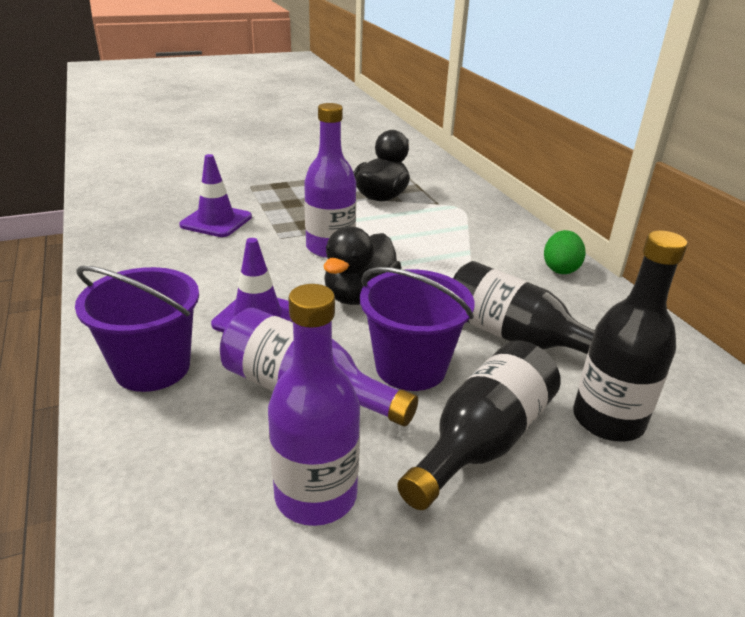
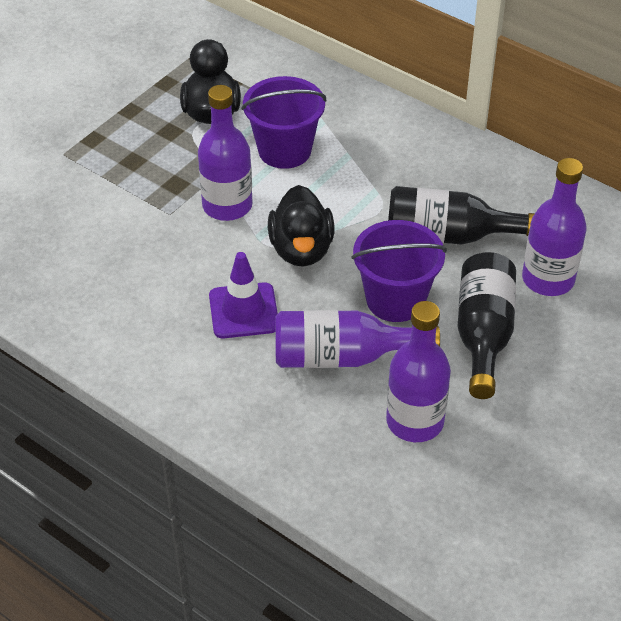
camera: 30 degrees left, 15 degrees up
purple bucket [75,266,199,392] -> purple bucket moved to [241,76,326,169]
purple traffic cone [180,154,252,237] -> none
green egg [544,230,585,274] -> none
black bottle [573,231,688,441] -> purple bottle [522,158,587,296]

